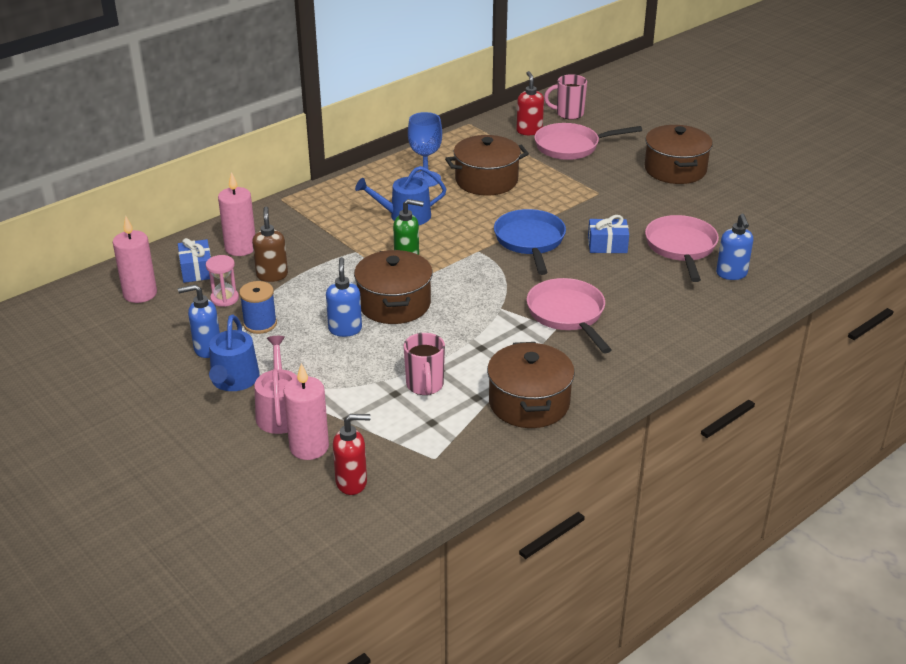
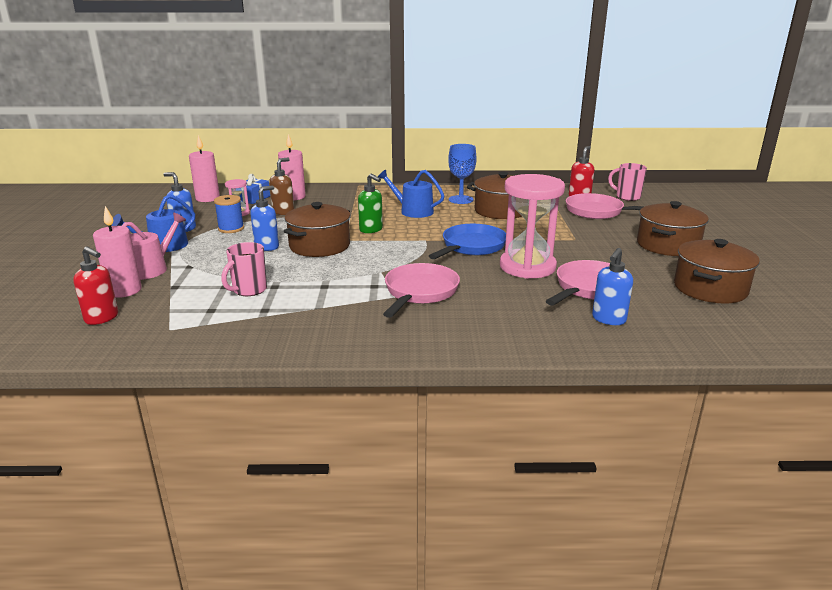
camera: 40 degrees right, 10 degrees down
brown pot [487,342,575,428] -> brown pot moved to [674,239,760,304]
blue gift [588,215,629,253] -> pink hourglass [500,174,565,279]

